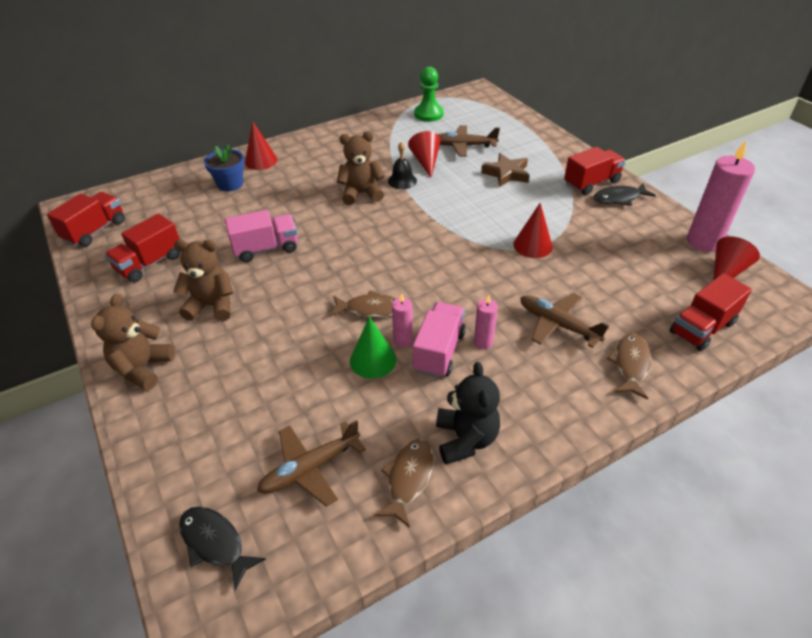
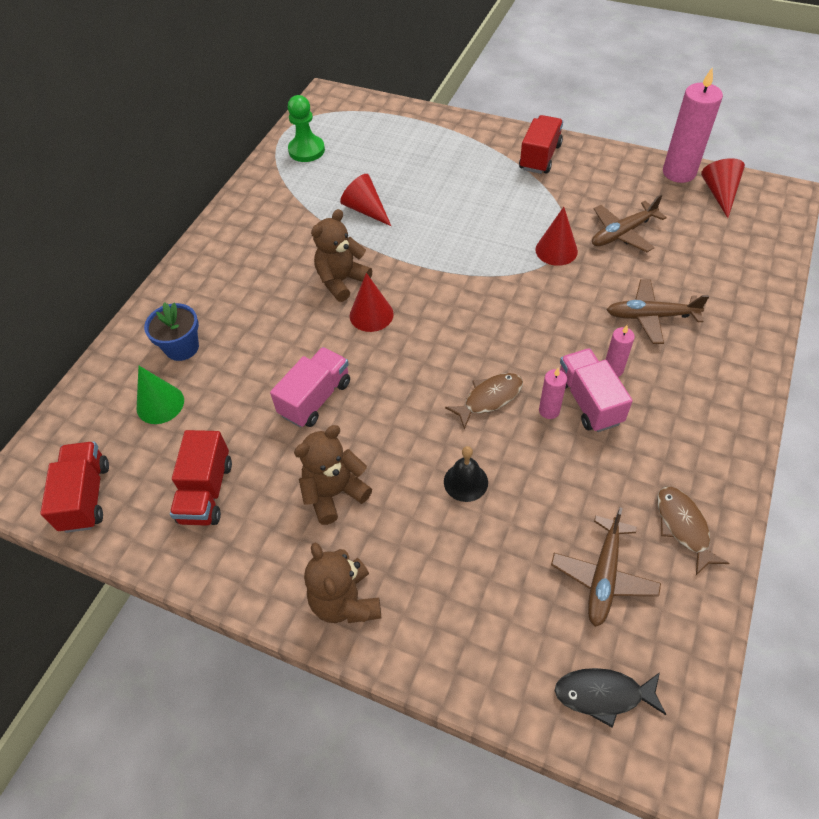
camera: 35 degrees left, 10 degrees up
red cone [245,122,277,170] -> red cone moved to [350,273,394,332]
green cone [350,317,396,379] -> green cone moved to [136,366,184,424]
black bell [388,142,417,189] -> black bell moved to [444,446,488,502]
black teddy bear [436,362,500,464] -> none
brown plane [438,125,500,157] -> brown plane moved to [592,194,667,252]
brown star [481,153,530,187] -> none
black fish [594,183,656,206] -> none
brown fish [607,334,652,400] -> none
red truck [670,273,752,351] -> none

